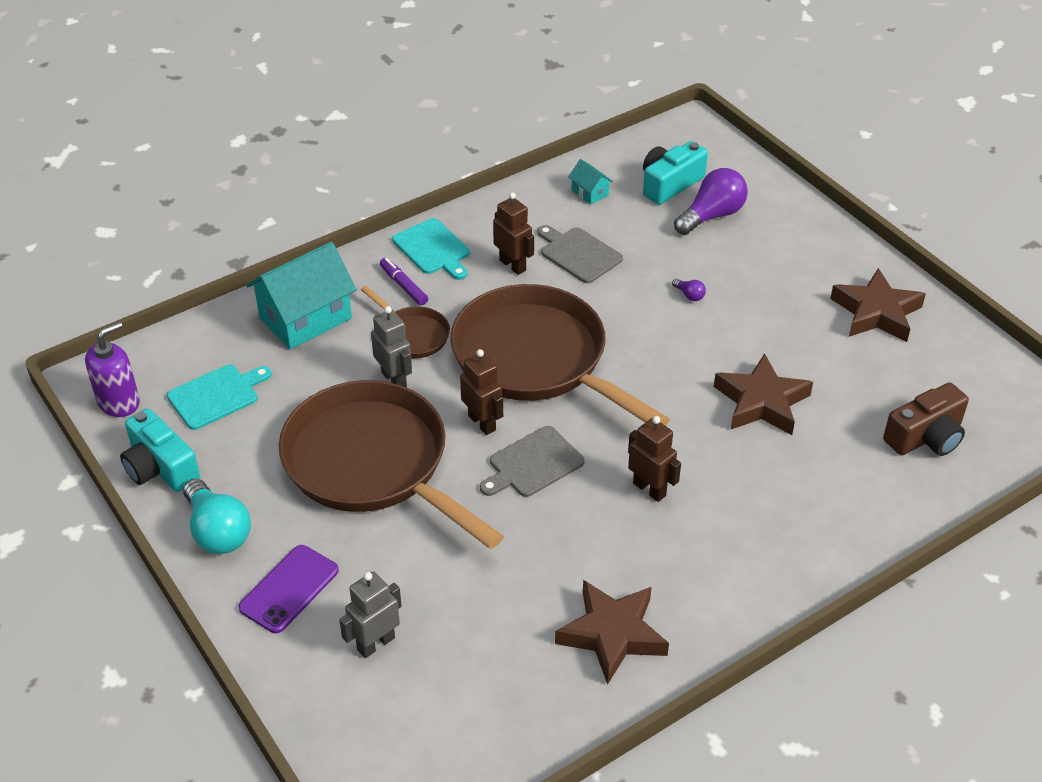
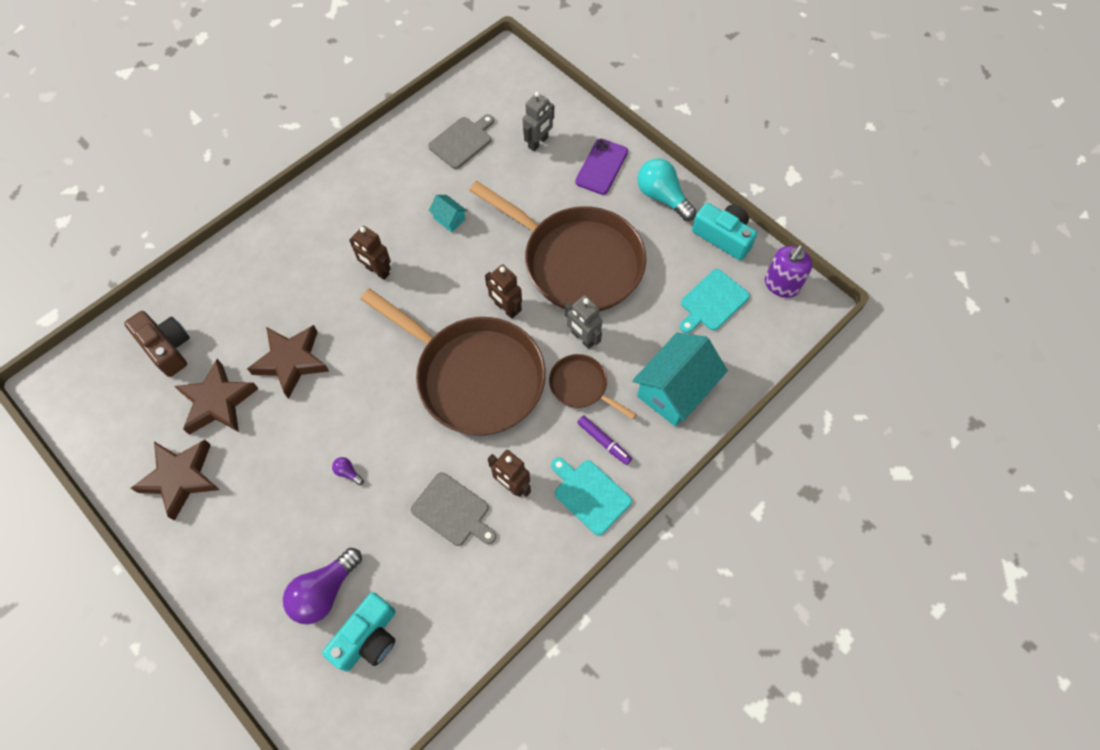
camera: 170 degrees right, 20 degrees up
grey cutting board [480,426,584,497] -> grey cutting board moved to [428,114,494,169]
brown star [555,580,669,685] -> brown star moved to [174,359,259,435]
turquoise house [568,159,613,205] -> turquoise house moved to [429,195,467,232]
brown camera [883,382,969,456] -> brown camera turned 90 degrees clockwise [124,311,190,377]

